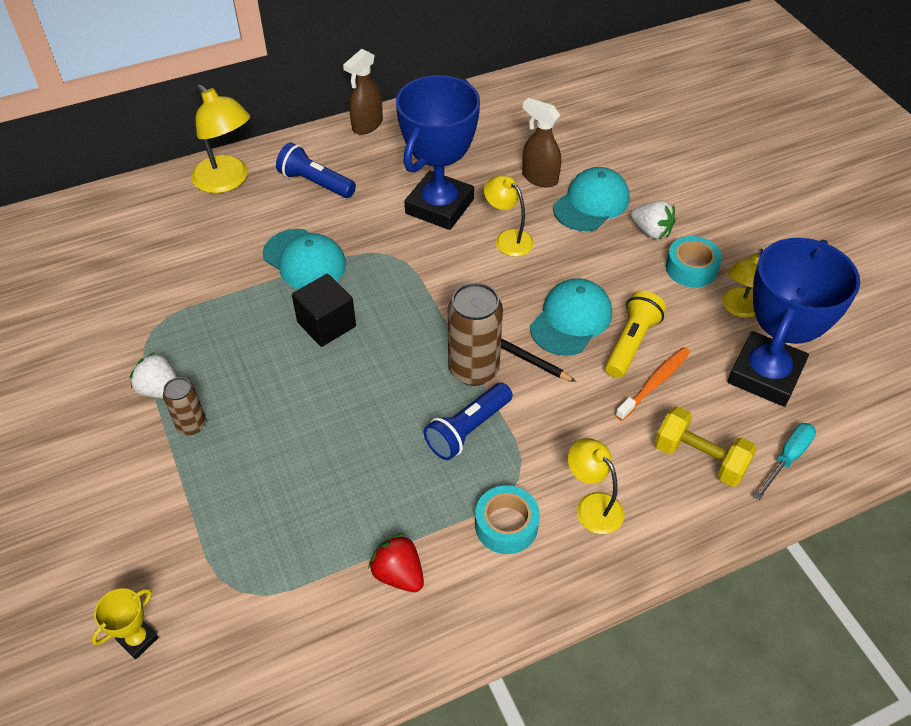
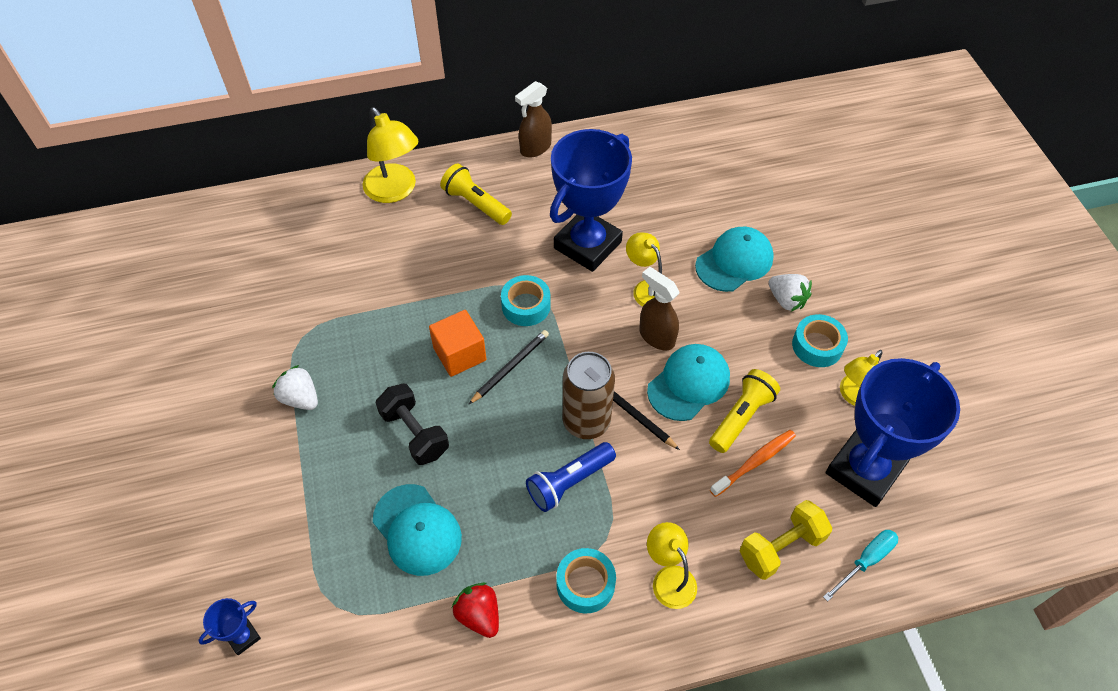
camera: 10 degrees right, 5 degrees up
yellow trophy [91,588,159,659] -> blue trophy [198,598,261,655]
brown can [163,377,206,435] -> none
turquoise cap [263,229,346,289] -> turquoise cap moved to [373,484,462,576]
blue flashlight [276,142,356,198] -> yellow flashlight [440,163,512,225]
black cube [292,274,356,347] -> orange cube [429,310,486,377]
brown spray bottle [522,98,561,187] -> brown spray bottle moved to [639,267,679,350]
yellow dumbbell [654,406,757,487] -> yellow dumbbell turned 75 degrees counterclockwise [740,500,832,580]
none -> black dumbbell [376,384,449,465]
none -> black pencil [468,330,549,405]
none -> turquoise tape [501,275,551,326]

